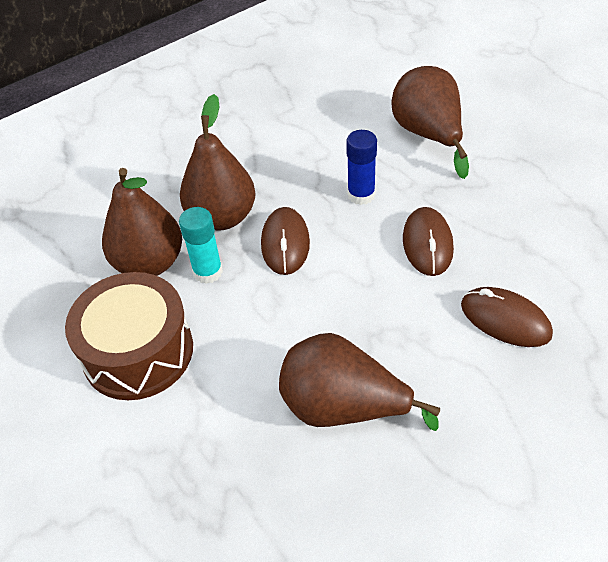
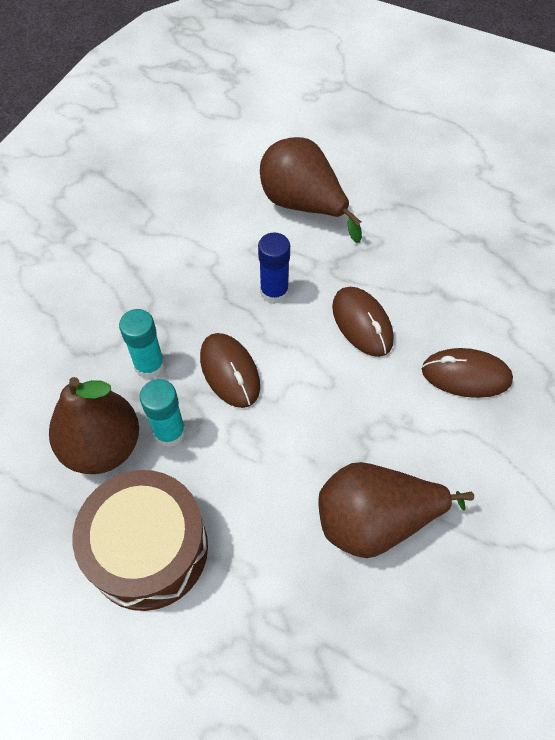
camera: 30 degrees left, 10 degrees up
brown pear [180,94,256,231] -> turquoise glue stick [119,309,165,379]

